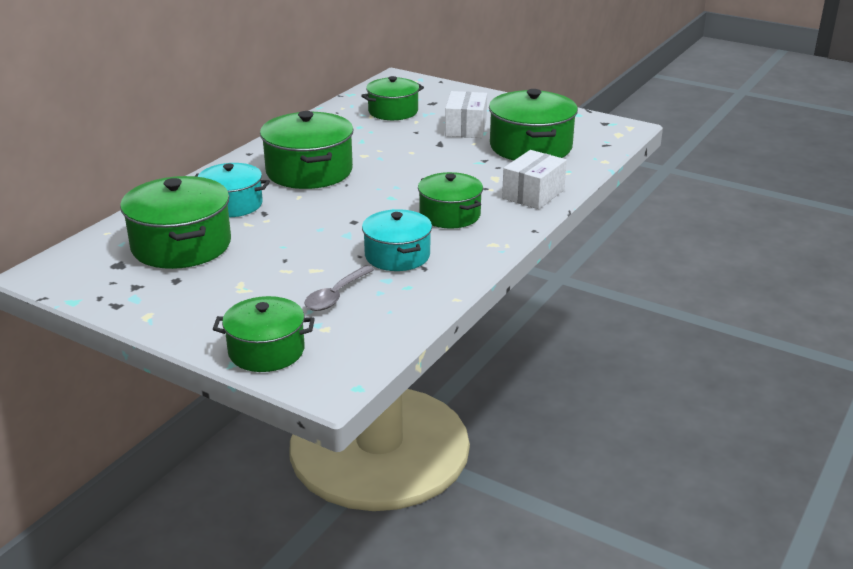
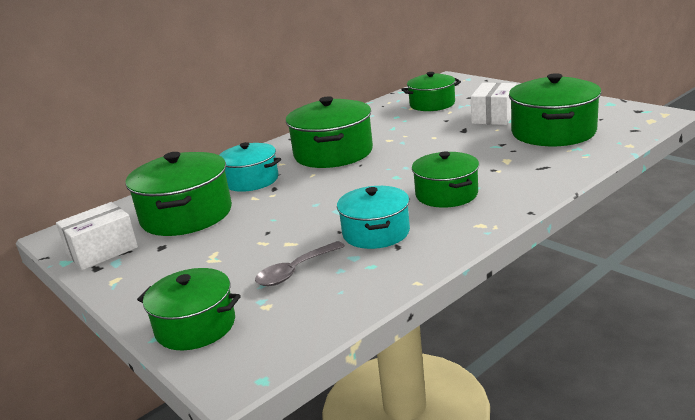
camera: 20 degrees right, 5 degrees down
white box [502,150,567,209] -> white box moved to [56,202,138,270]

